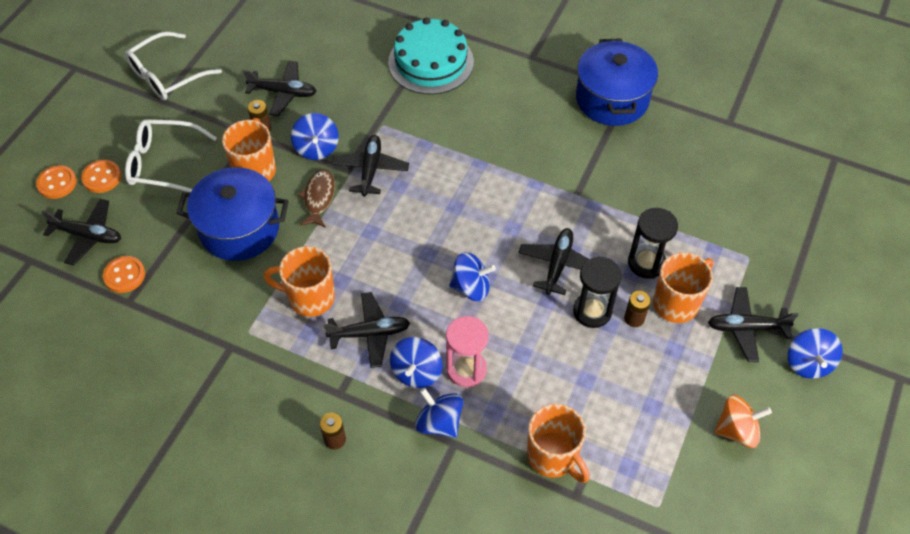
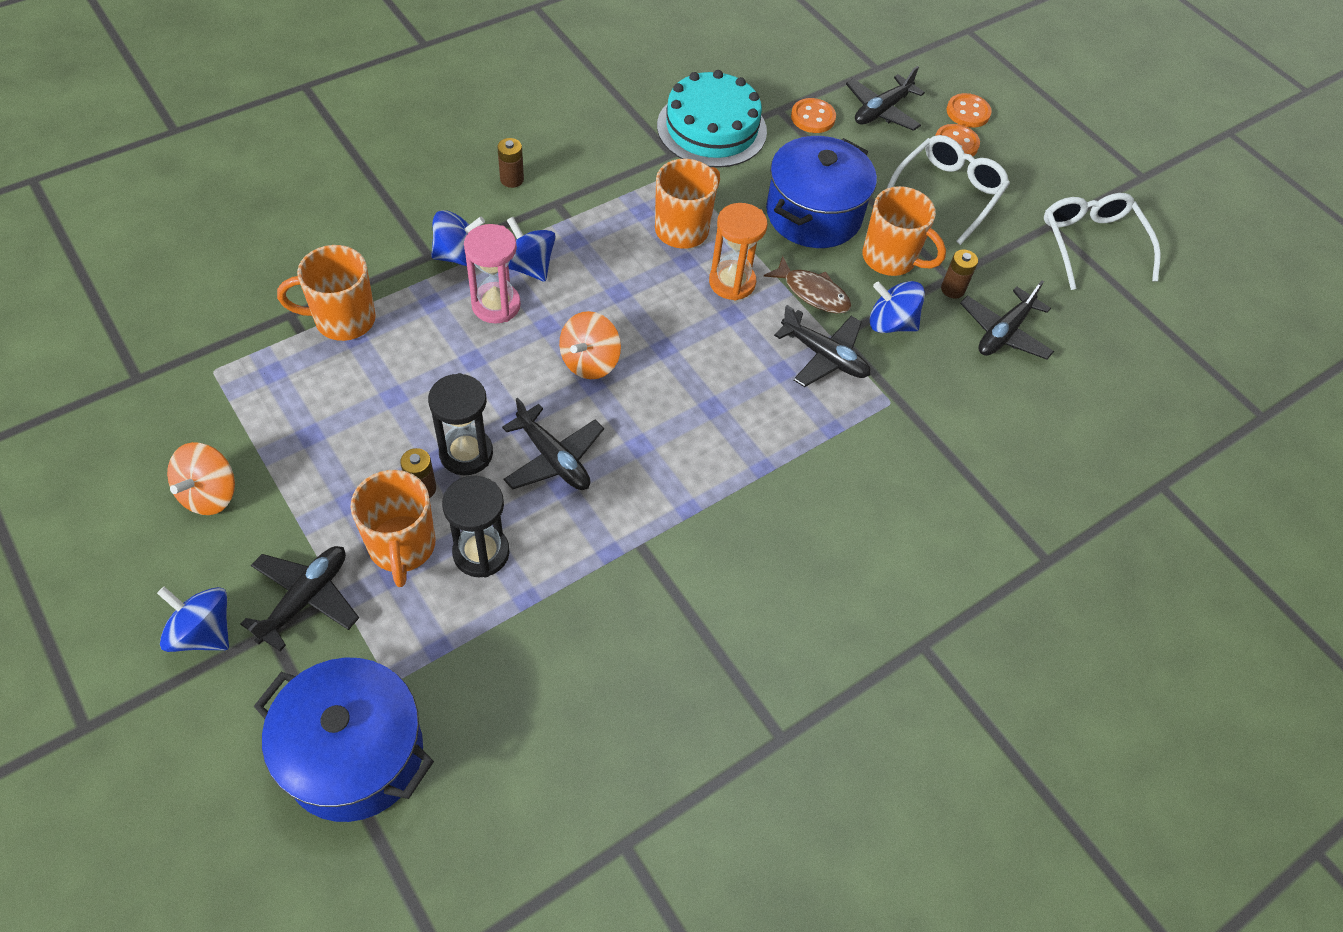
camera: 115 degrees right, 0 degrees up
black plane [324,292,410,368] -> none
turquoise cake [388,17,474,94] -> turquoise cake moved to [657,70,767,168]
blue spinning top [449,252,496,301] -> orange spinning top [559,311,621,379]
blue pot [576,39,658,126] -> blue pot moved to [254,658,434,822]
none -> orange hourglass [709,203,767,300]

